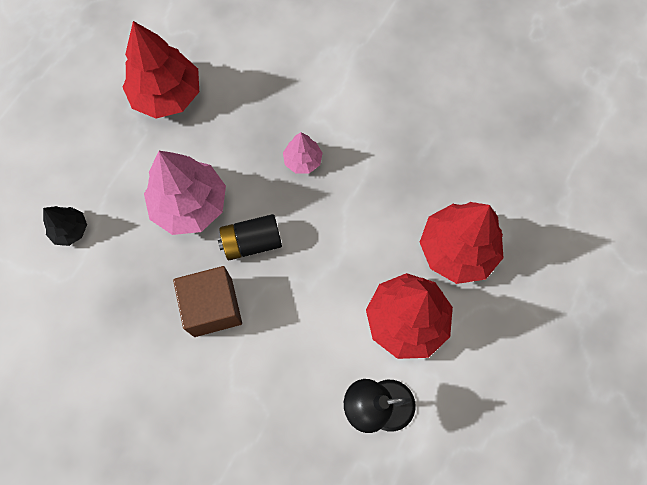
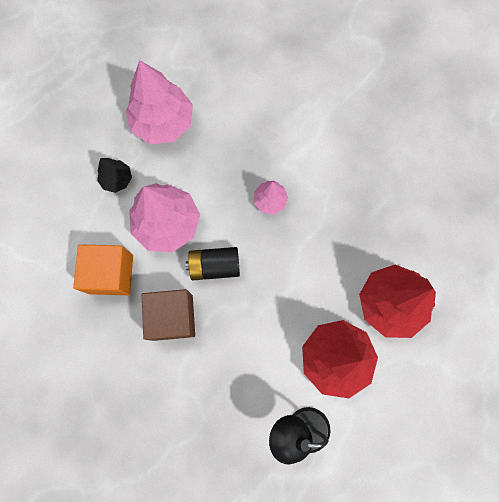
camera: 10 degrees right, 5 degrees up
black tree [43,206,87,246] -> black tree moved to [97,158,132,193]
red tree [123,21,199,119] -> pink tree [126,60,193,144]
none -> orange cube [73,244,133,295]

